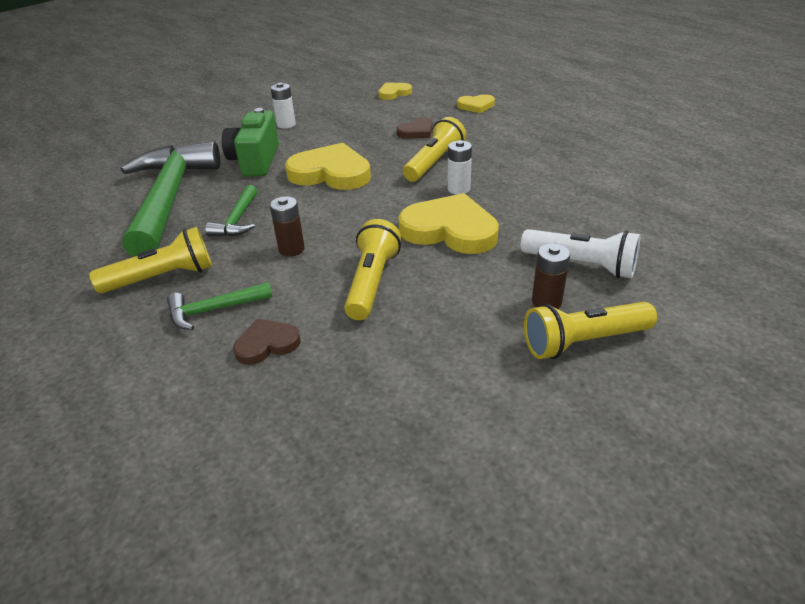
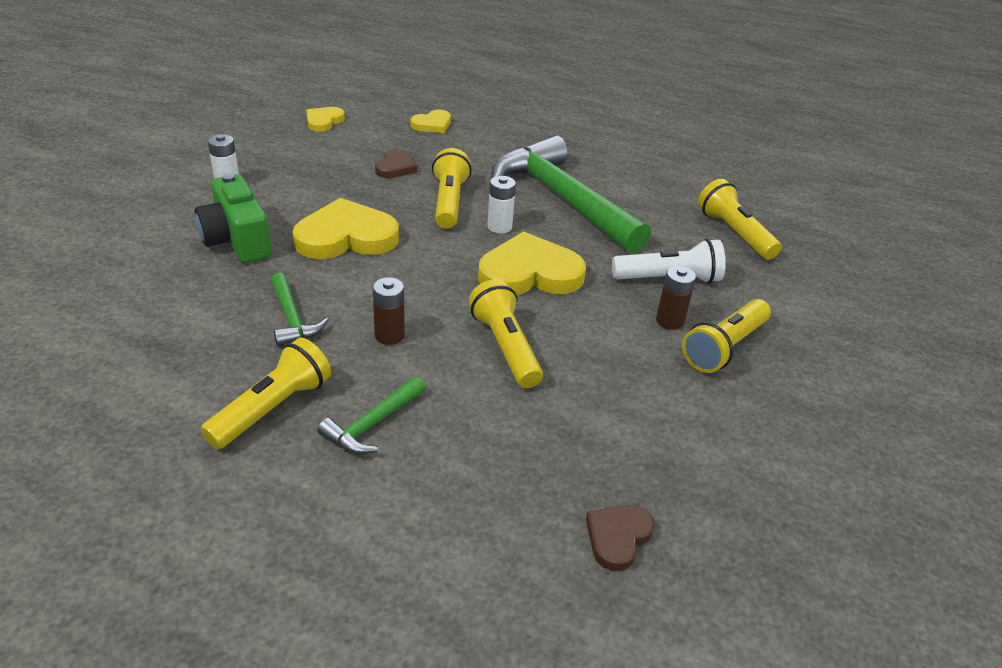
camera: 35 degrees left, 0 degrees up
green hammer [121,141,220,257] -> green hammer moved to [492,135,651,254]
brown heart [233,319,301,365] -> brown heart moved to [586,505,655,571]
none -> yellow flashlight [698,179,782,260]

